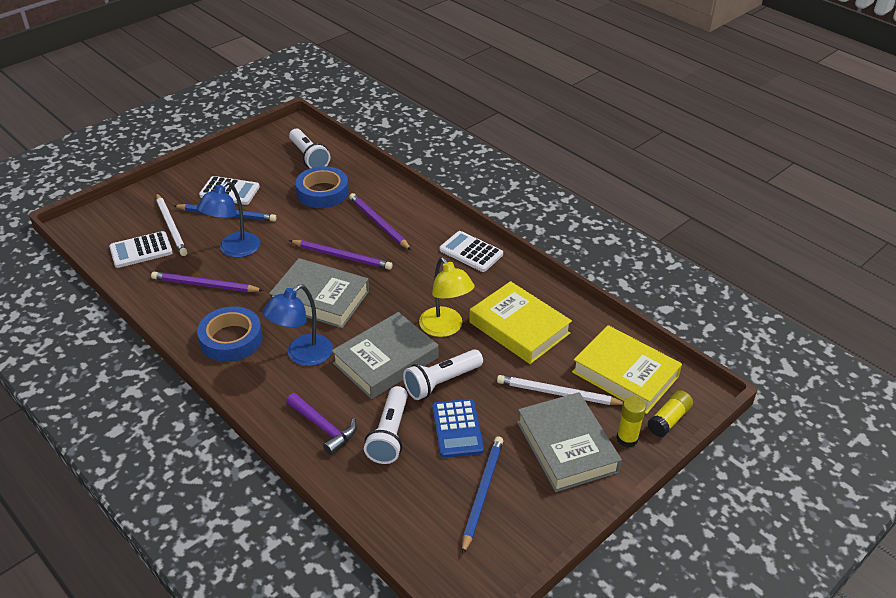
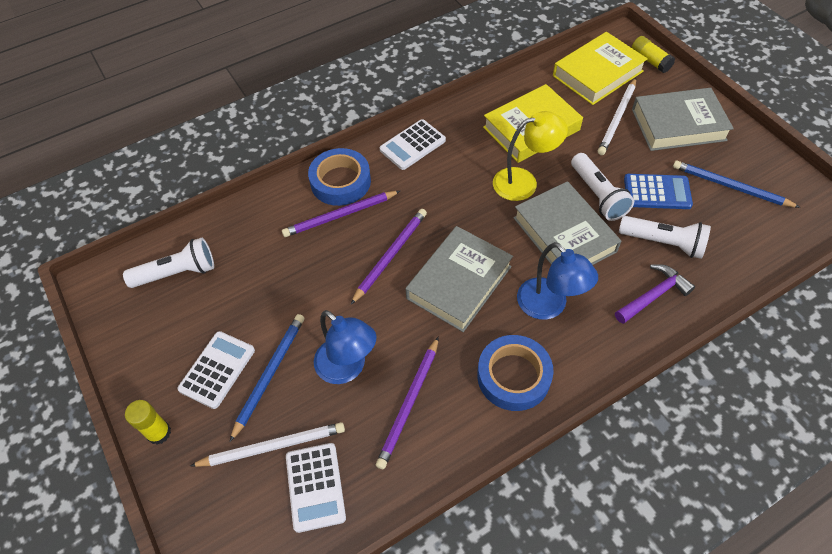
camera: 75 degrees left, 15 degrees up
blue tape [296,166,349,208] -> blue tape moved to [308,148,371,206]
yellow glue stick [616,396,646,448] -> yellow glue stick moved to [125,400,171,445]

